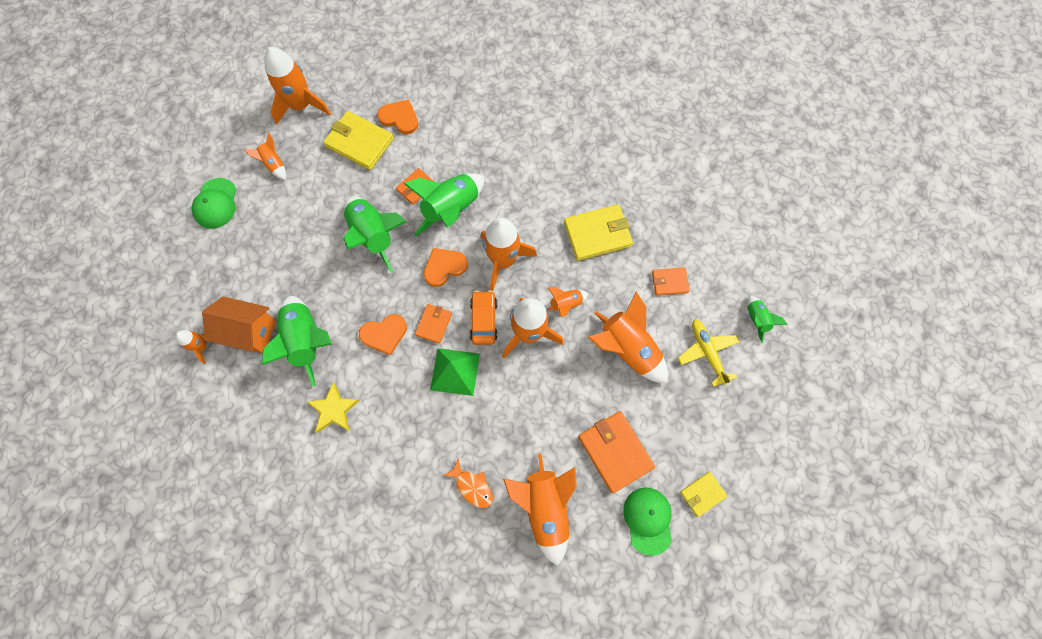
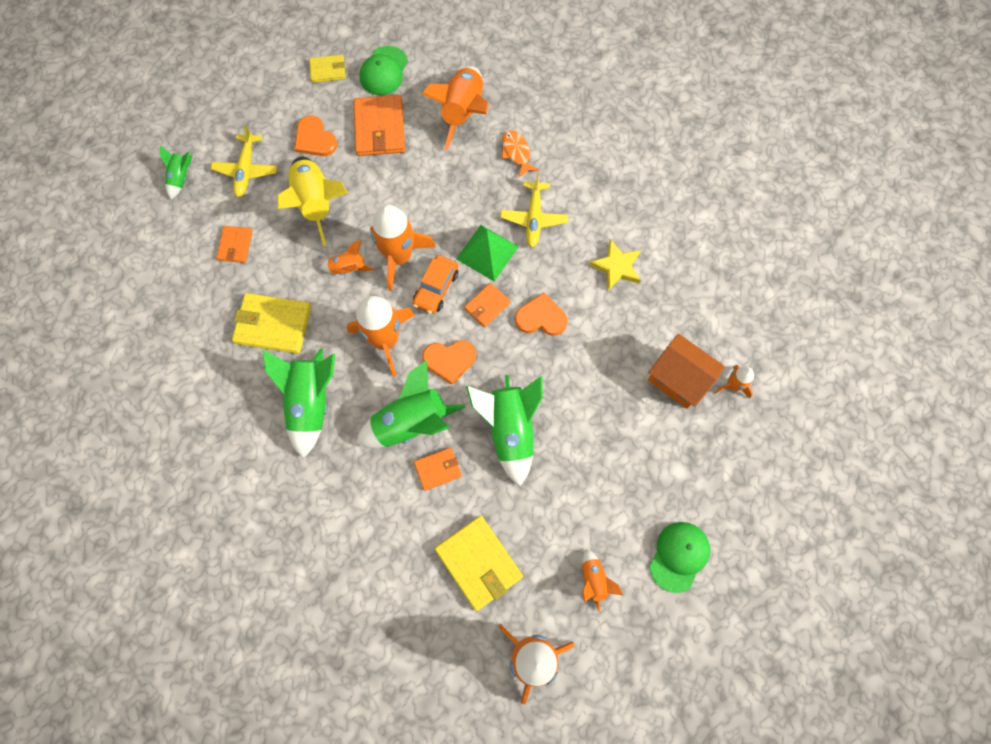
camera: 155 degrees left, 0 degrees up
green rocket [262,296,332,387] -> green rocket moved to [263,349,335,458]
orange heart [377,100,418,134] -> orange heart moved to [294,115,337,156]
orange rocket [588,291,668,383] -> yellow rocket [277,157,348,246]
orange wallet [652,268,690,296] -> orange wallet turned 75 degrees clockwise [216,226,252,263]
none -> yellow plane [500,173,568,247]

